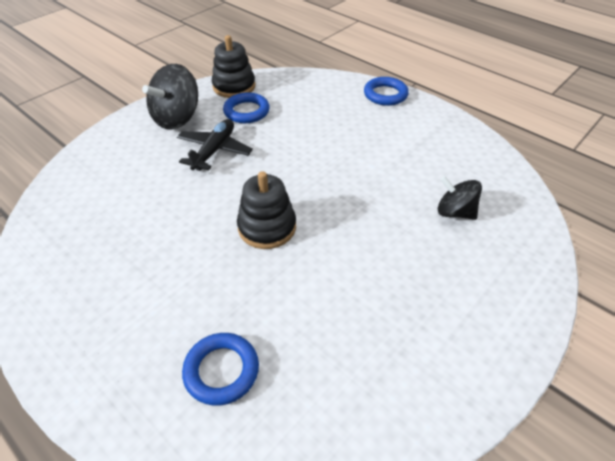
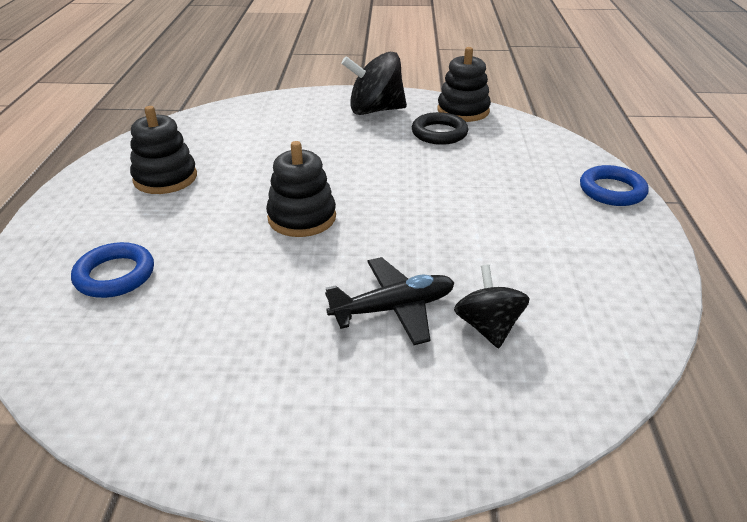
camera: 50 degrees right, 10 degrees down
black plane [177,119,253,171] -> black plane moved to [325,257,454,345]
blue ring [223,92,270,123] -> black ring [412,112,468,145]
none -> black stacking toy [130,106,197,194]

